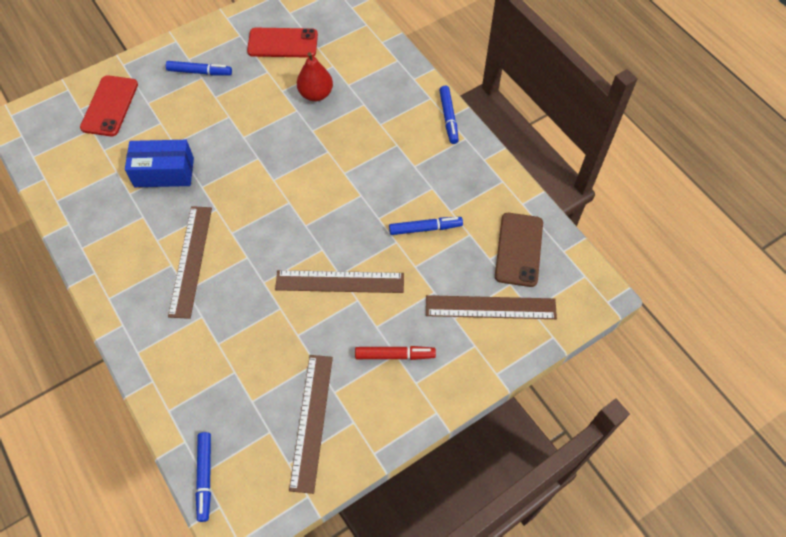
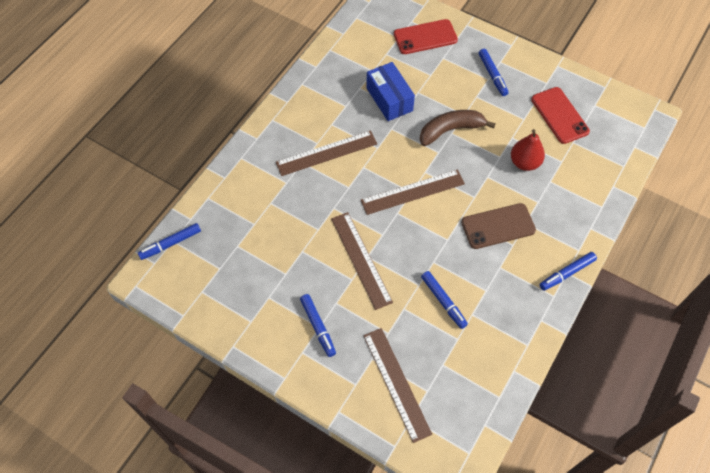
camera: 65 degrees right, 0 degrees up
brown ruler [289,355,333,494] -> brown ruler moved to [361,170,465,215]
red marker [355,346,436,360] -> blue marker [300,294,336,357]
brown phone [495,213,543,287] -> brown phone moved to [461,203,536,249]
none -> brown banana [420,110,496,146]

